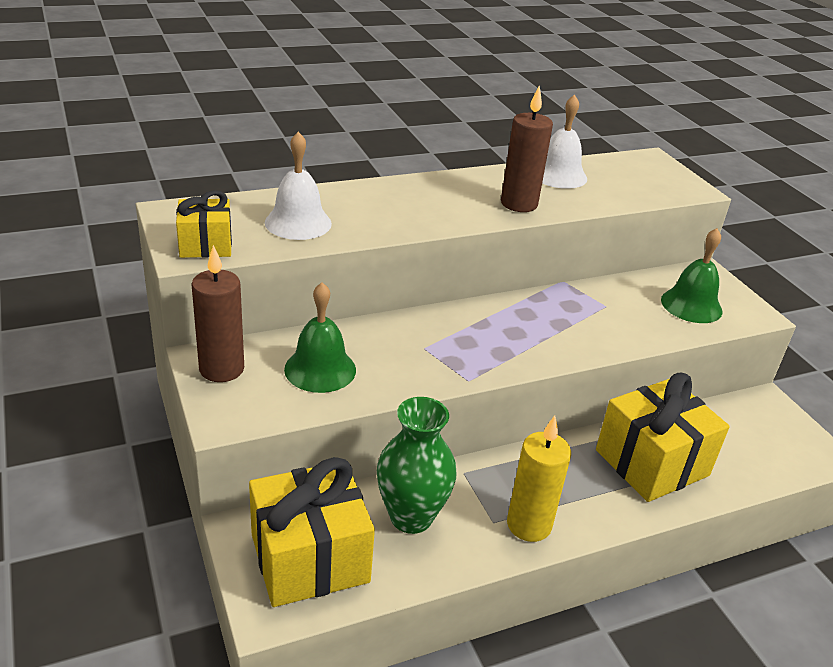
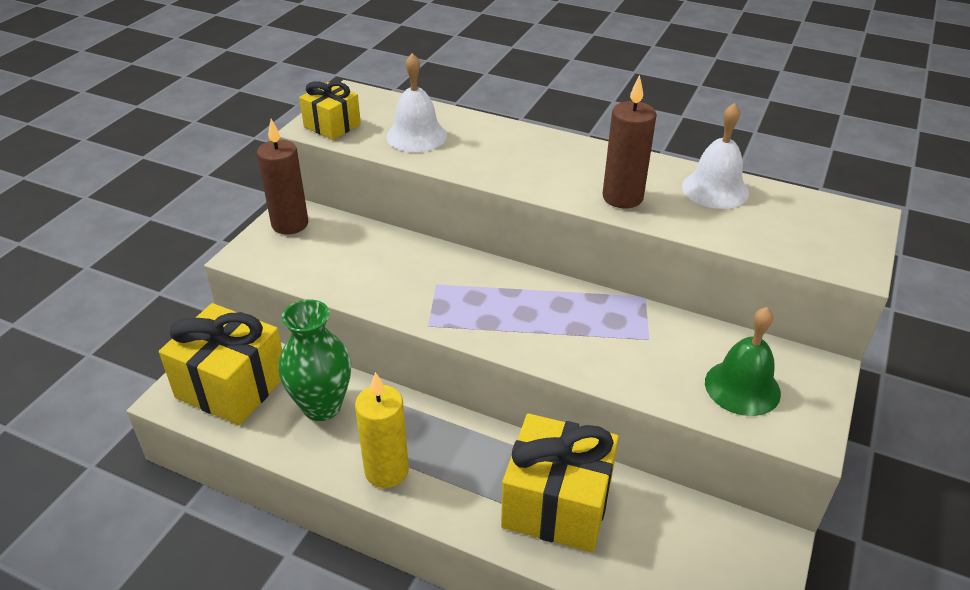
camera: 50 degrees right, 5 degrees up
green bell [284,282,356,393] -> none

